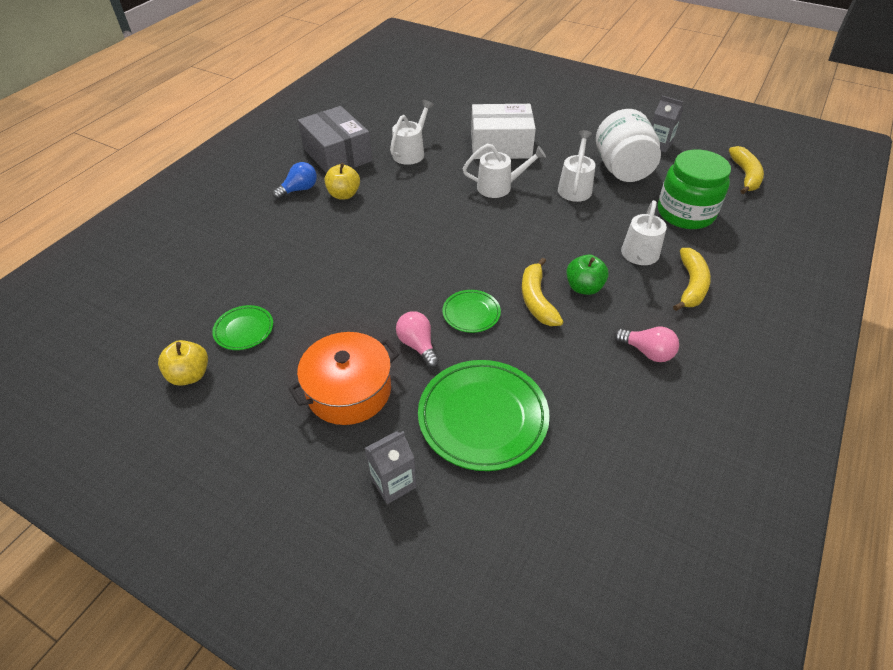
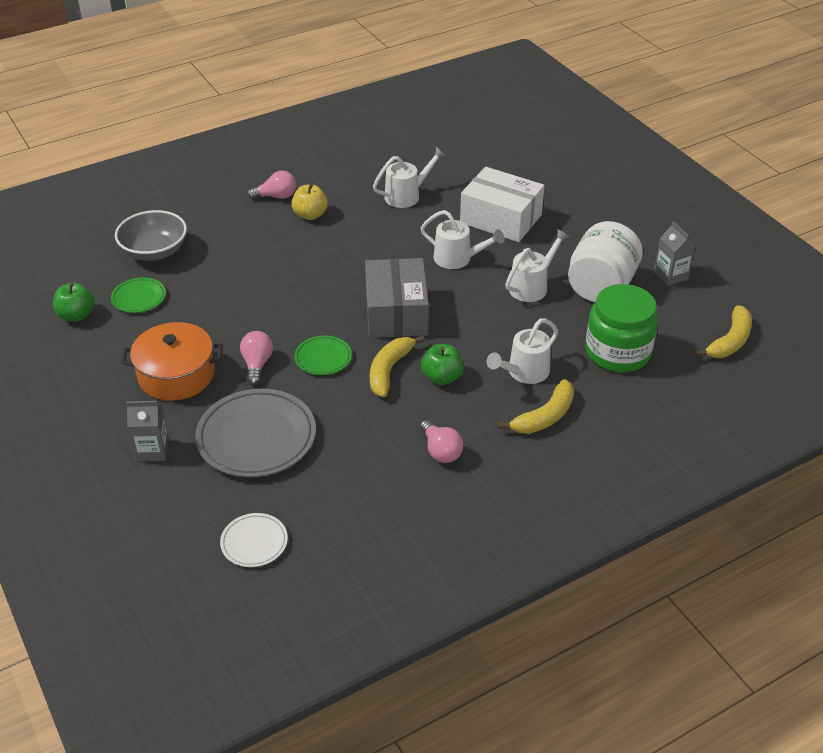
camera: 30 degrees right, 5 degrees down
yellow apple [158,340,208,386] -> green apple [53,282,95,322]
blue light bulb [272,162,317,199] -> pink light bulb [247,171,296,199]
grey box [298,106,372,173] -> grey box moved to [365,258,429,338]
green plate [418,360,550,471] -> grey plate [195,389,316,477]
none -> grey bowl [115,210,187,261]
none -> white plate [220,513,288,567]

